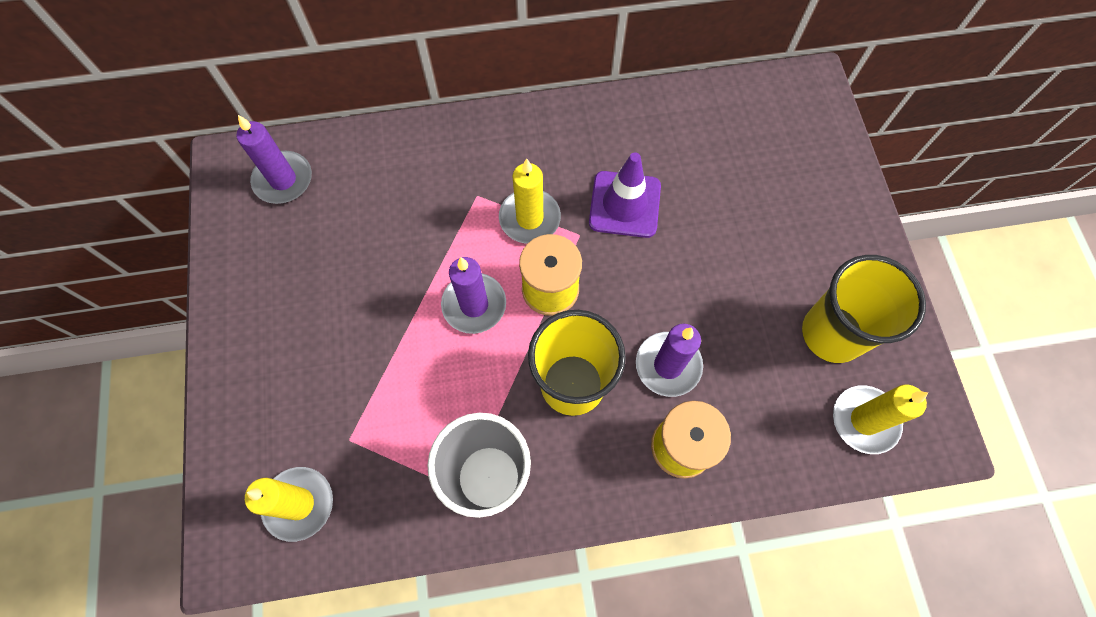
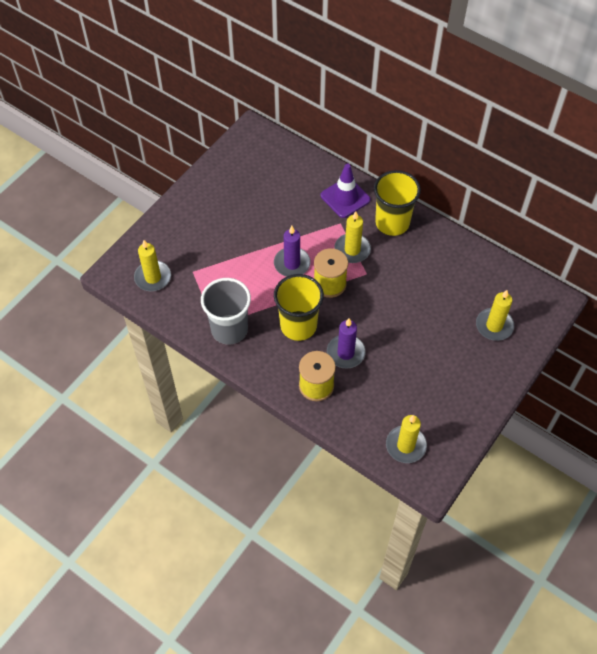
camera: 45 degrees right, 10 degrees down
purple candle [236,115,312,204] -> none
purple traffic cone [589,152,661,238] -> purple traffic cone moved to [321,164,371,218]
yellow cup [802,255,926,363] -> yellow cup moved to [374,170,421,236]
none -> yellow candle [476,290,514,341]

